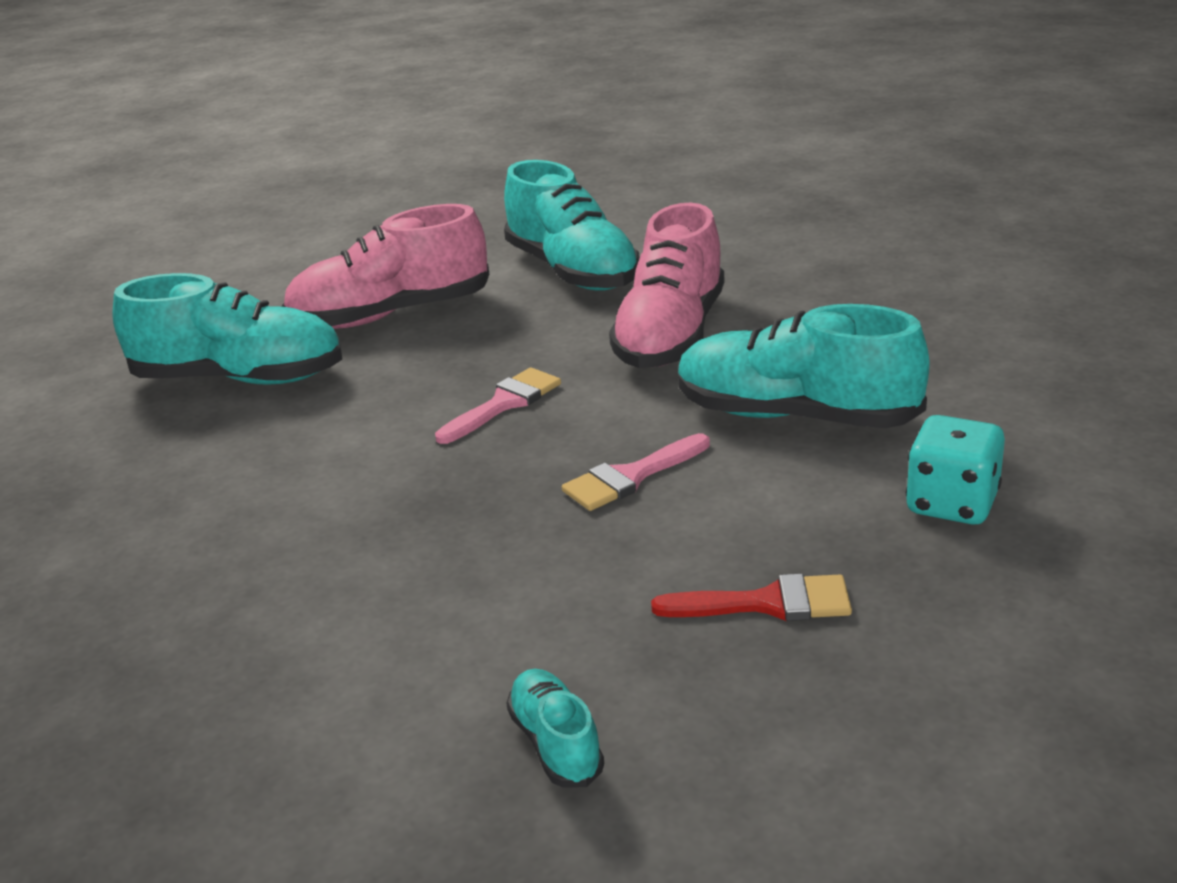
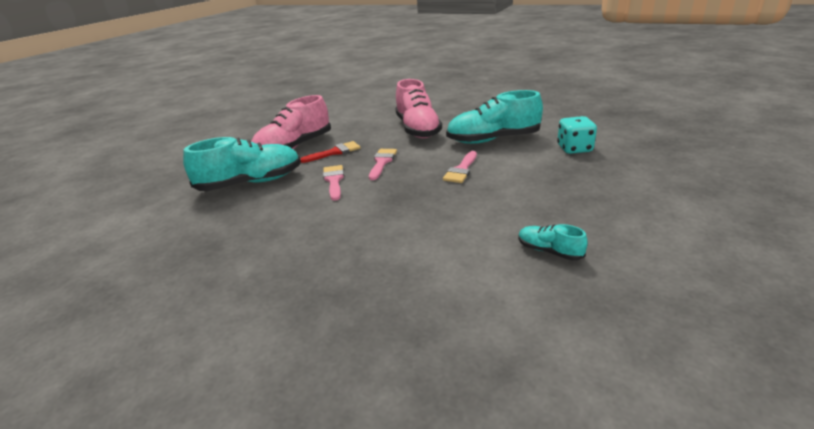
camera: 30 degrees left, 0 degrees up
turquoise shoe [504,160,640,291] -> none
red brush [651,574,852,621] -> red brush moved to [300,141,360,163]
none -> pink brush [323,165,344,201]

